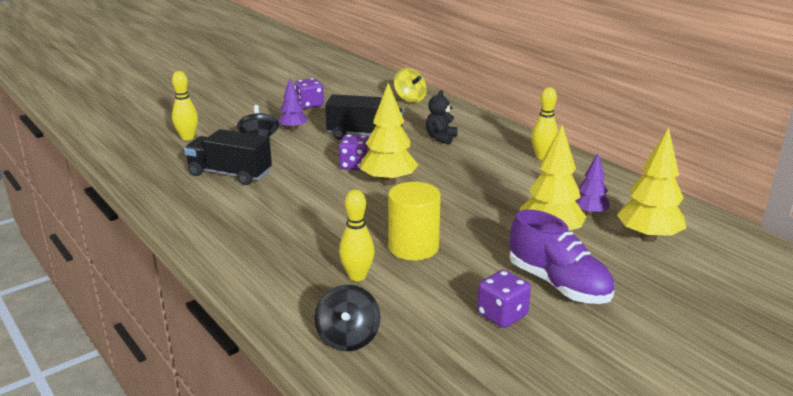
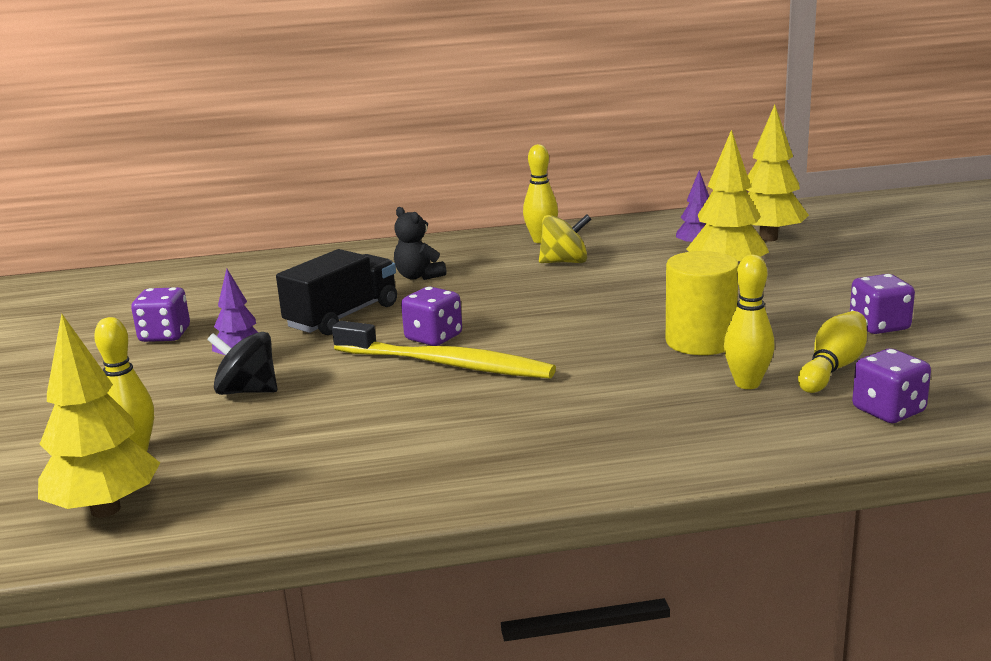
camera: 60 degrees left, 5 degrees down
black truck [184,129,272,185] -> none
black spinning top [315,285,381,351] -> purple dice [852,349,931,423]
yellow tree [360,83,418,185] -> yellow tree moved to [38,314,160,518]
yellow spinning top [394,68,427,103] -> yellow spinning top moved to [539,214,591,263]
purple shoe [509,209,615,304] -> none
none -> yellow toothbrush [332,321,556,378]
none -> yellow bowling pin [798,311,867,393]

